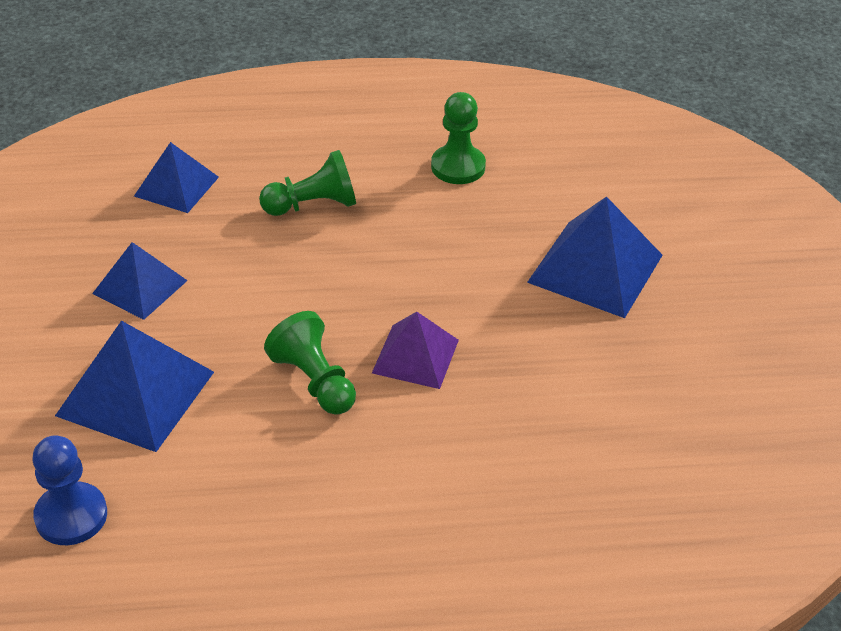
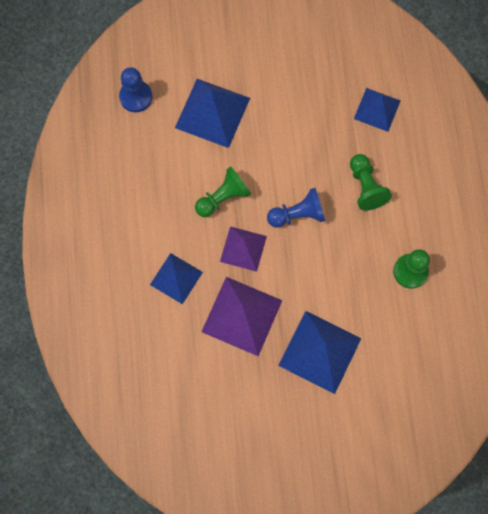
camera: 90 degrees right, 30 degrees up
blue pyramid [92,242,188,320] -> blue pyramid moved to [150,253,203,304]
none -> purple pyramid [201,277,283,356]
none -> blue pawn [267,188,325,228]

